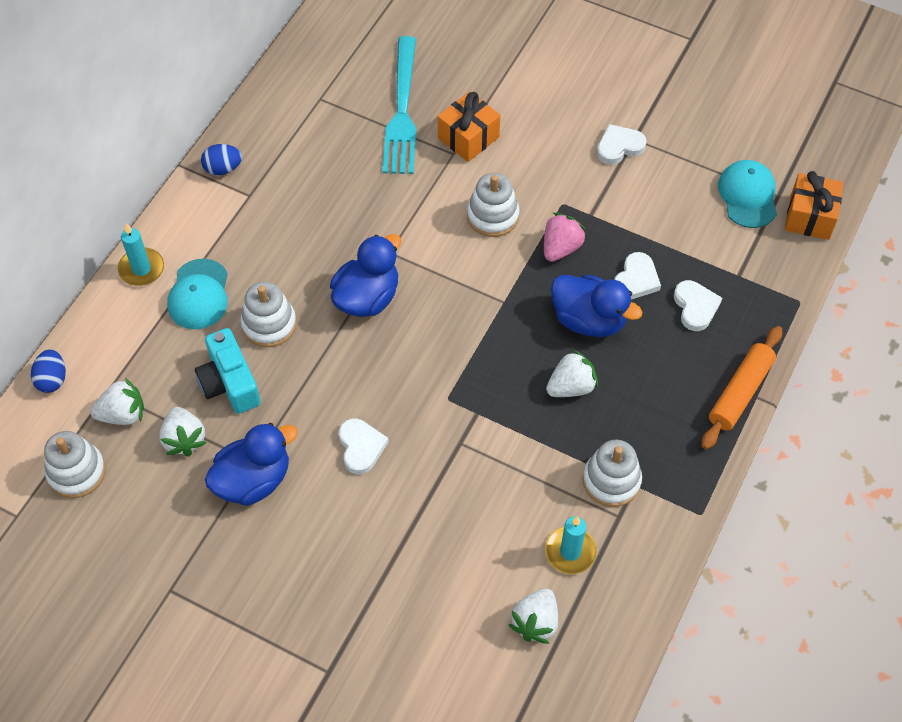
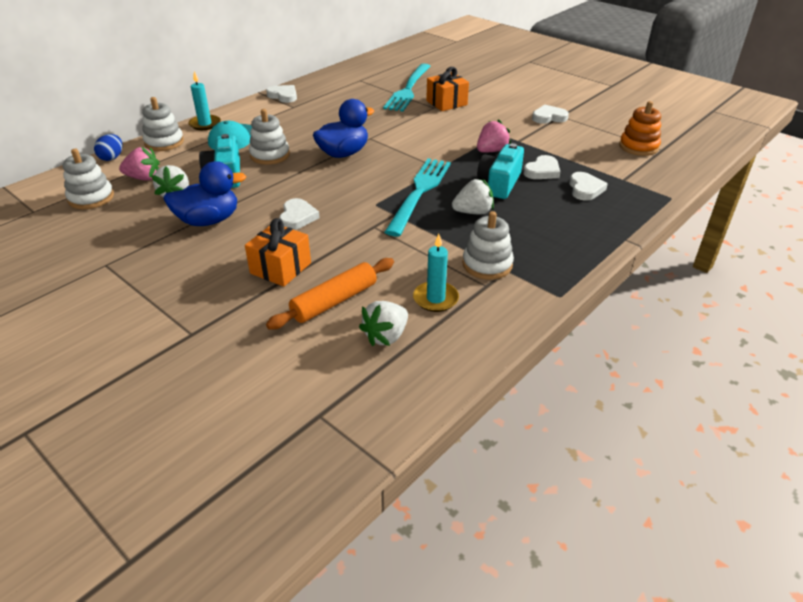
camera: 15 degrees right, 20 degrees down
white strawberry [90,378,144,425] -> pink strawberry [119,147,160,181]
blue egg [201,144,242,175] -> white heart [266,85,297,103]
white stacking toy [467,173,519,237] -> white stacking toy moved to [142,97,184,151]
blue duck [551,274,642,337] -> turquoise camera [477,143,524,199]
orange rolling pin [701,326,782,450] -> orange rolling pin moved to [266,258,394,330]
turquoise cap [718,160,777,228] -> orange stacking toy [619,101,661,156]
orange gift [785,171,844,240] -> orange gift moved to [245,218,311,287]
none -> turquoise fork [385,158,451,237]

